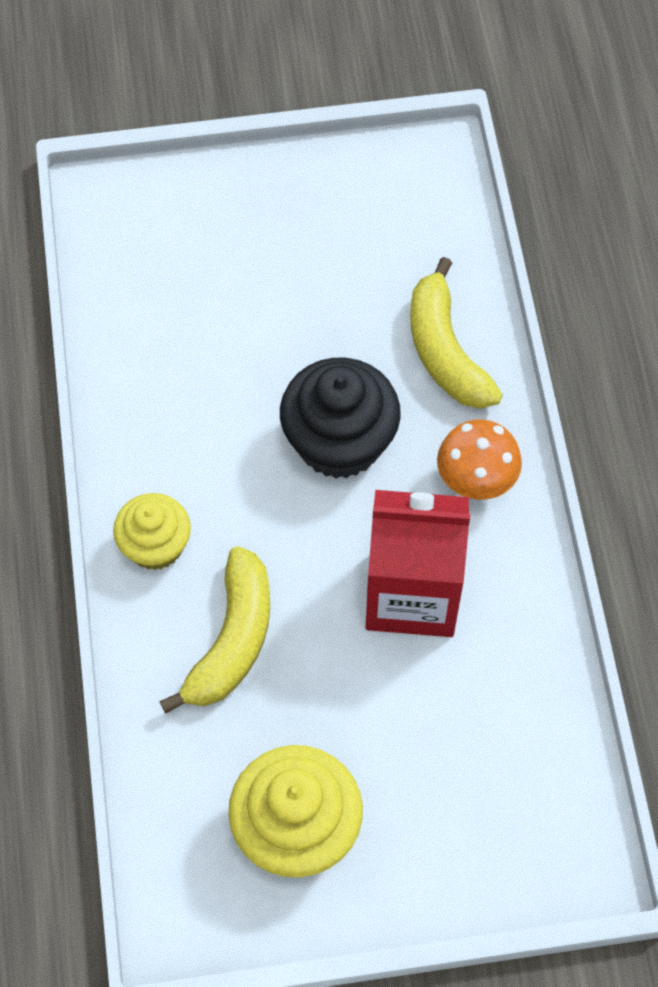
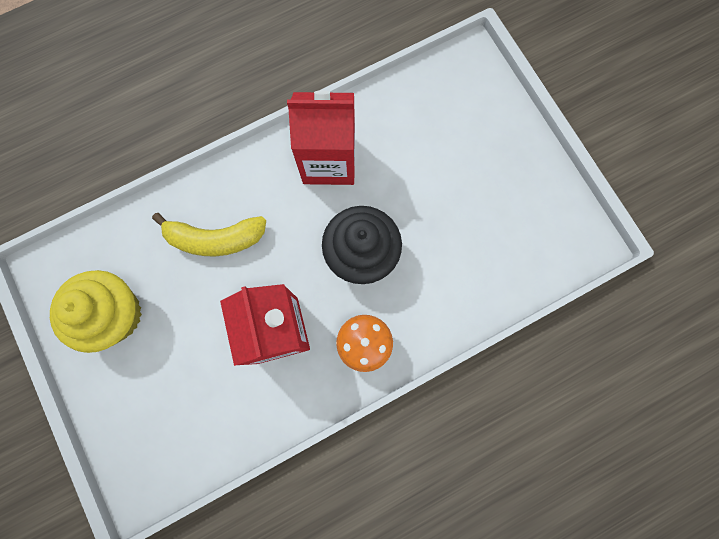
camera: 70 degrees right, 15 degrees up
yellow cupcake [113,493,191,570] -> none
yellow banana [410,257,503,409] -> none
none -> red carton [287,90,355,185]

